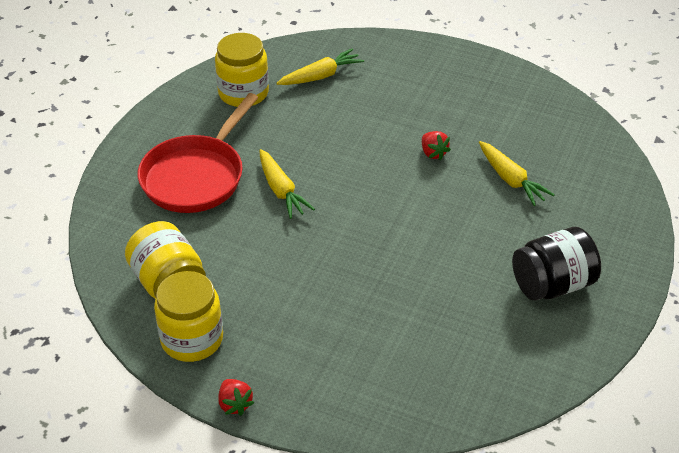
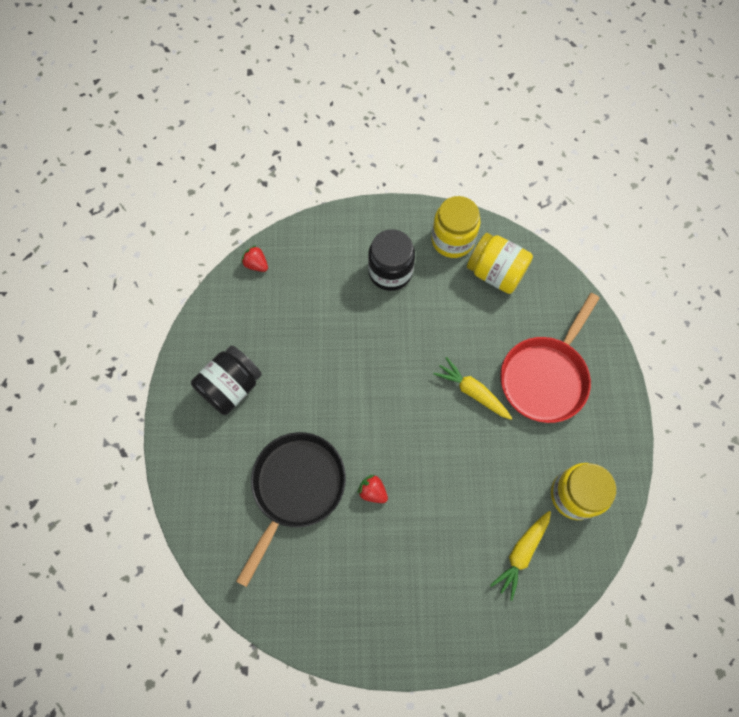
camera: 155 degrees right, 25 degrees up
red pan [138,93,258,213] -> red pan turned 150 degrees counterclockwise [500,293,600,423]
red strawberry [218,379,254,415] -> red strawberry moved to [242,245,268,272]
yellow carrot [479,141,555,206] -> black pan [236,432,346,587]
none -> black jar [368,229,415,291]

